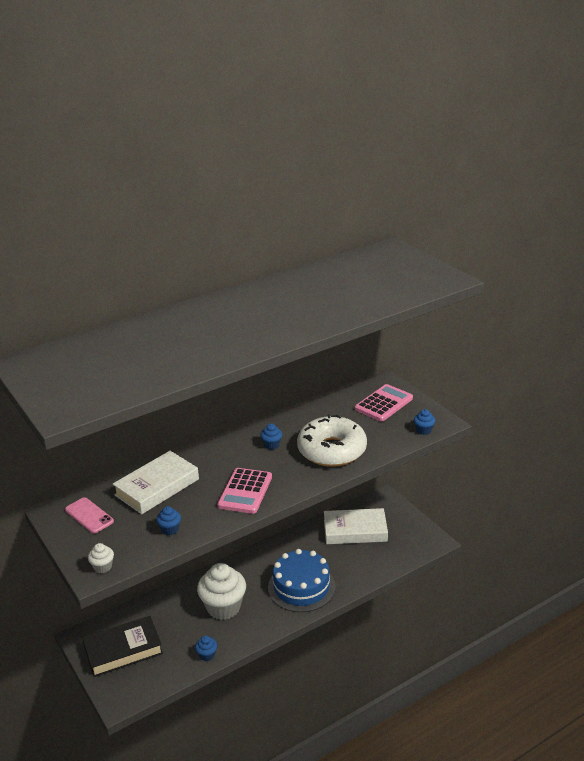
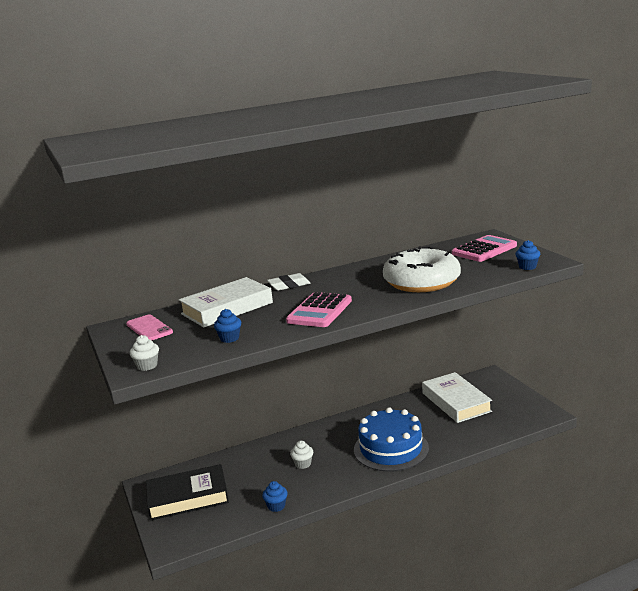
camera: 10 degrees right, 10 degrees down
white cupcake [197,563,246,620] -> white cupcake [290,441,313,469], size x0.43
blue cupcake [260,423,282,449] -> none
white book [324,508,388,544] -> white book turned 60 degrees clockwise [422,372,492,423]
none -> white eraser [267,273,311,291]

